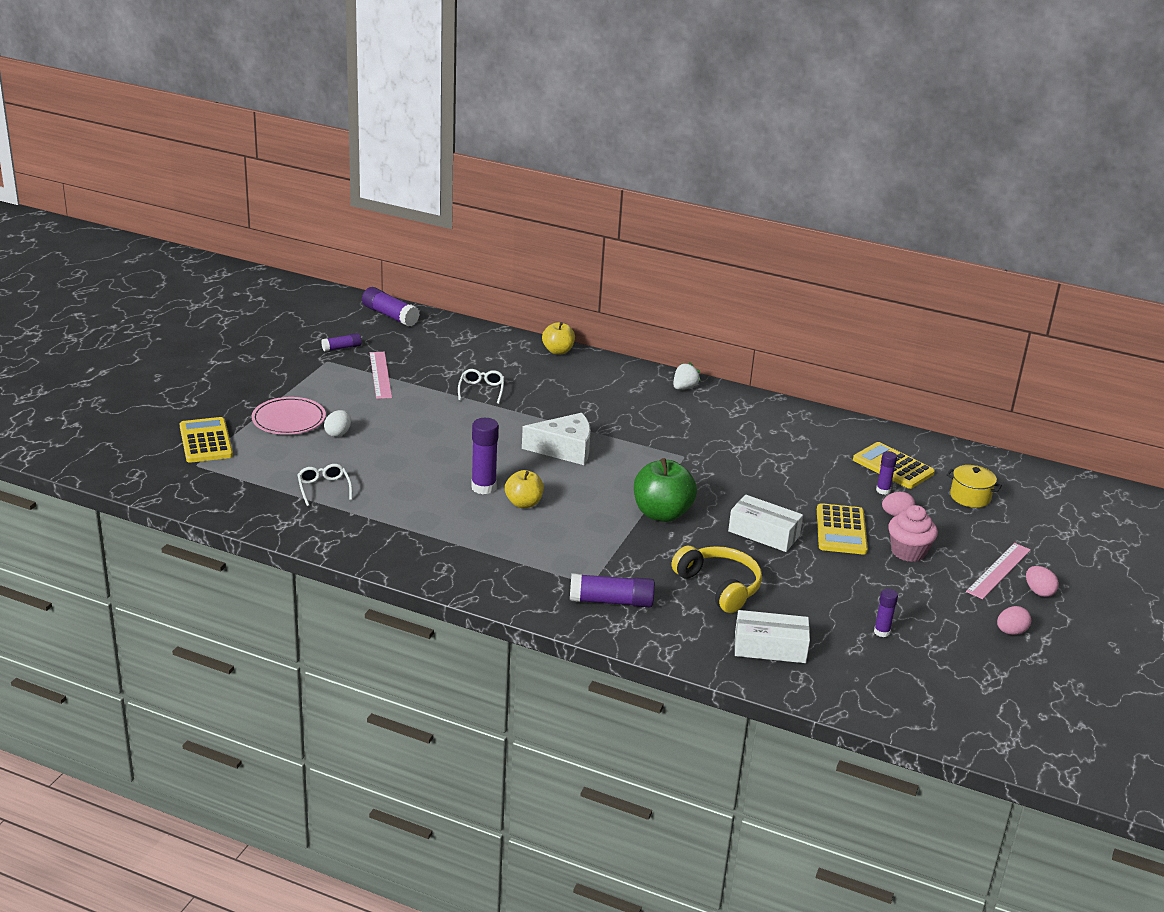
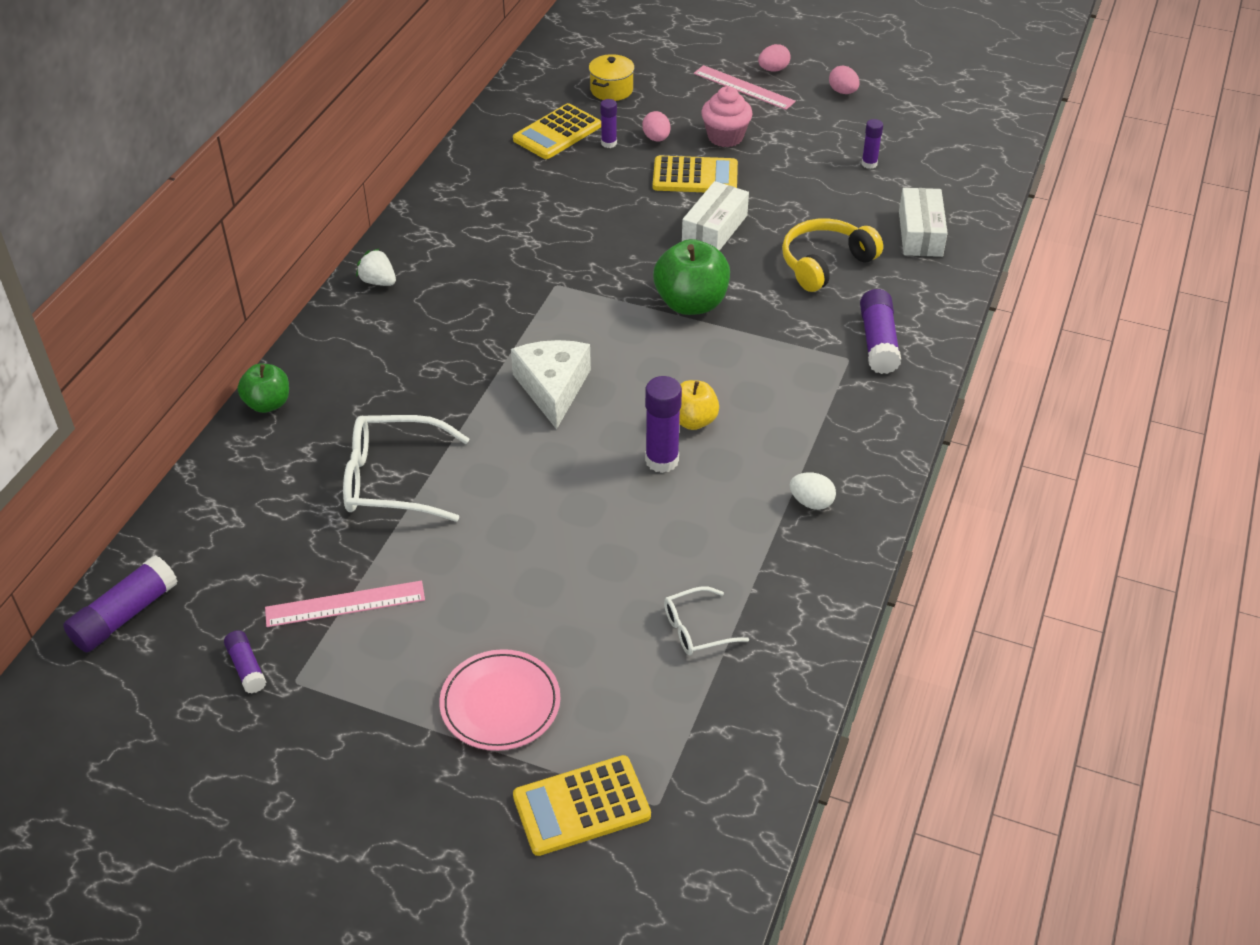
camera: 90 degrees left, 15 degrees up
white egg [324,410,351,437] -> white egg moved to [789,472,836,510]
white glasses [458,369,504,404] -> white glasses [343,415,469,522], size x1.84
yellow apple [542,322,575,355] -> green apple [237,364,289,413]

